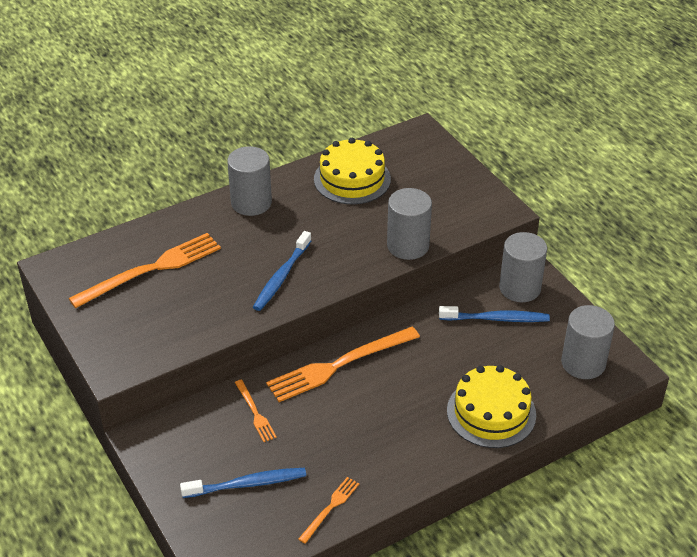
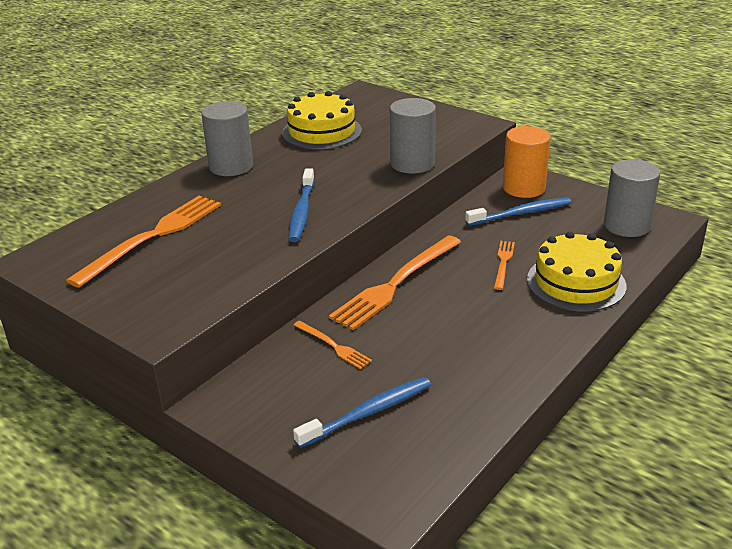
camera: 20 degrees left, 10 degrees down
orange fork [299,477,359,544] -> orange fork moved to [494,241,515,290]
grey cylinder [499,232,547,302] -> orange cylinder [503,126,551,198]

